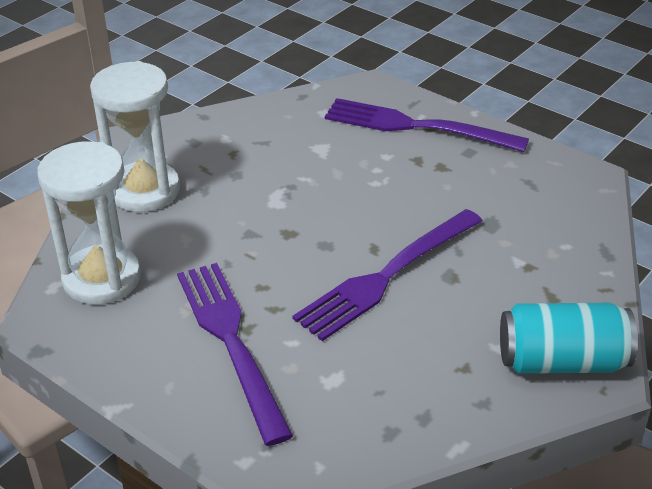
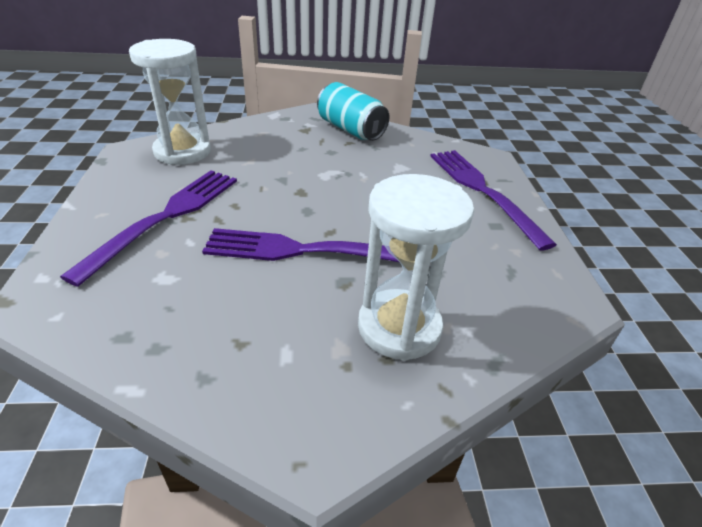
camera: 45 degrees right, 0 degrees up
white hourglass [90,61,180,212] -> white hourglass moved to [358,174,474,361]
turquoise can [500,303,638,374] -> turquoise can moved to [317,82,390,141]

